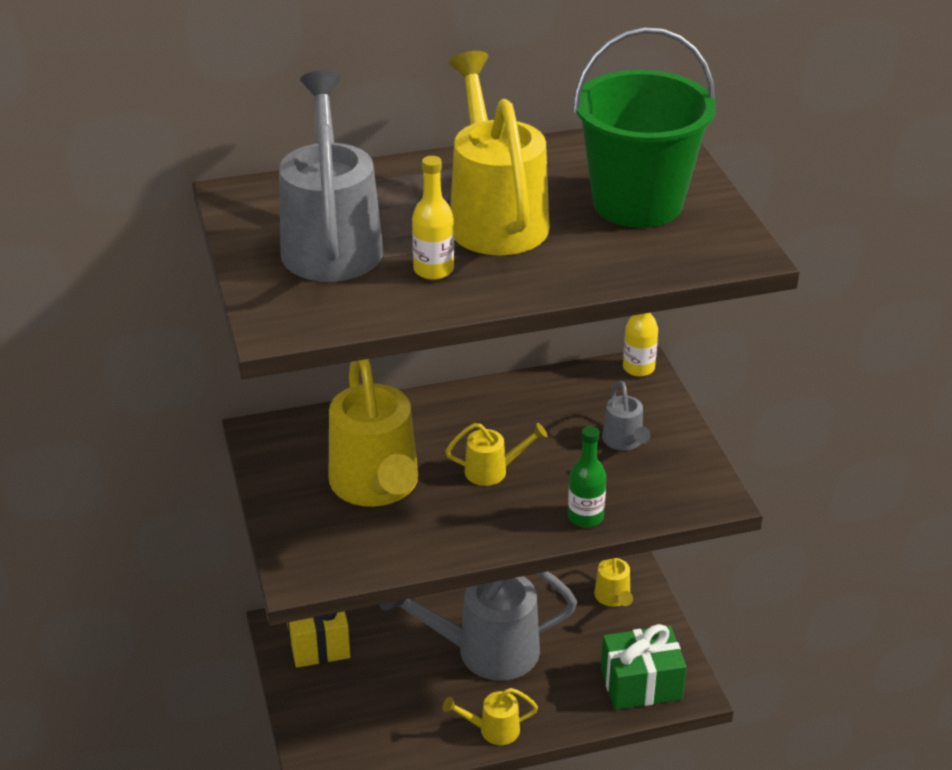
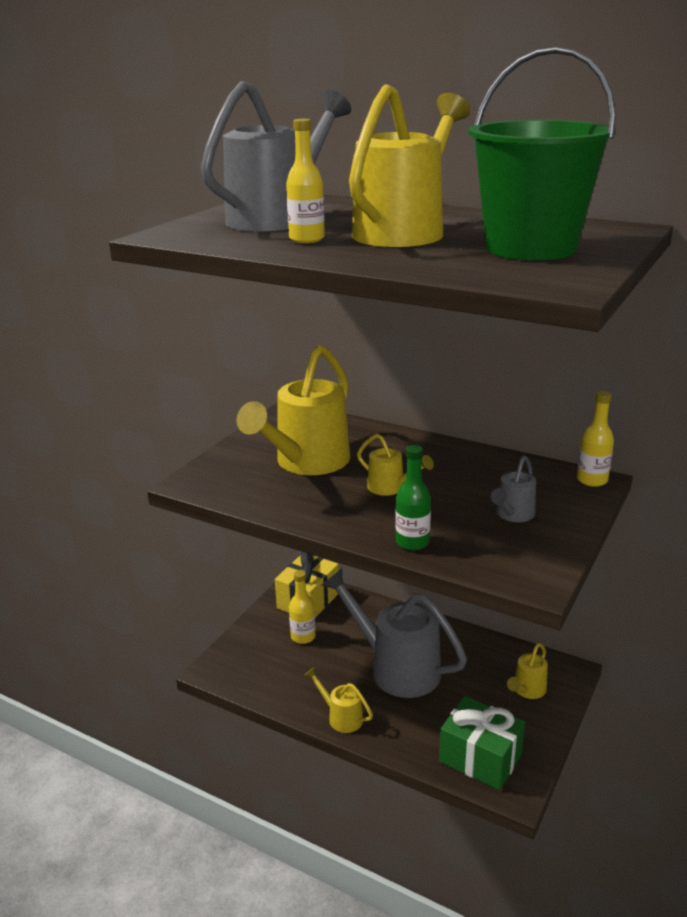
camera: 45 degrees right, 10 degrees down
none -> yellow bottle [289,570,316,644]

